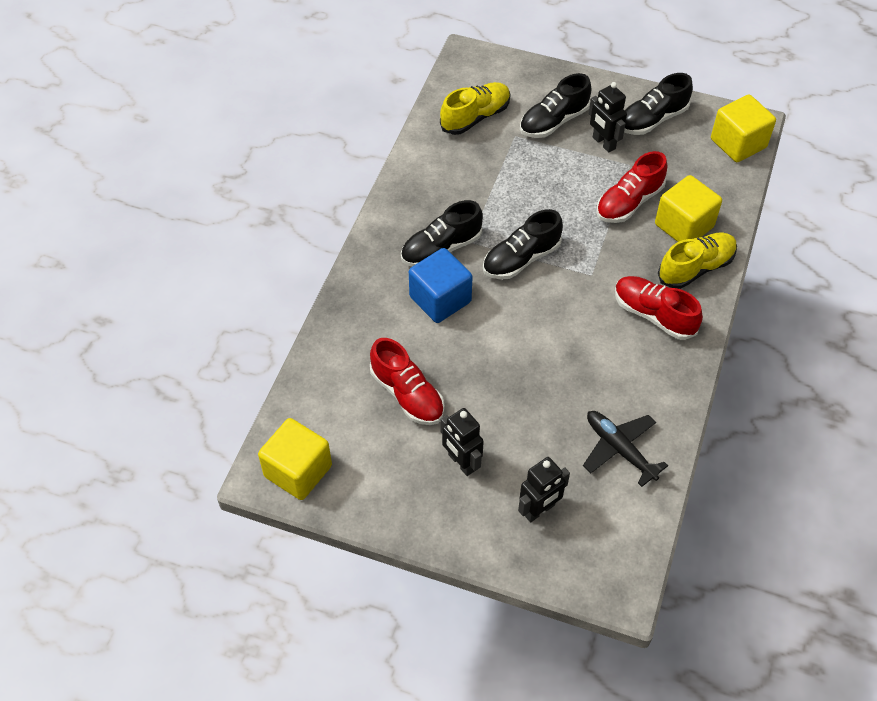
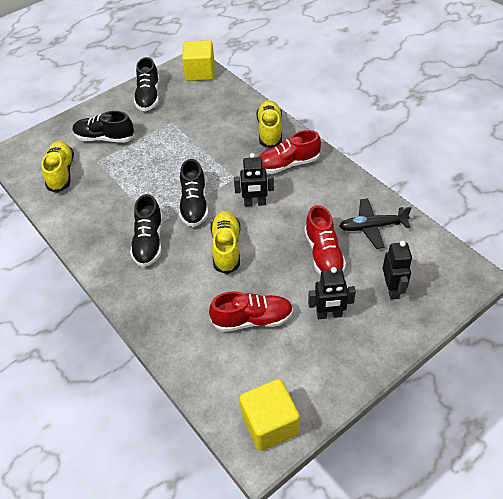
camera: 55 degrees left, 5 degrees down
blue cube [409,248,472,323] -> none
black shoe [520,73,591,138] -> black shoe turned 105 degrees clockwise [73,111,135,143]
black robot [589,82,627,153] -> black robot moved to [234,153,274,207]
red shoe [597,151,667,223] -> red shoe moved to [304,205,346,275]
yellow cube [655,175,722,242] -> none
none -> yellow shoe [211,211,240,274]

